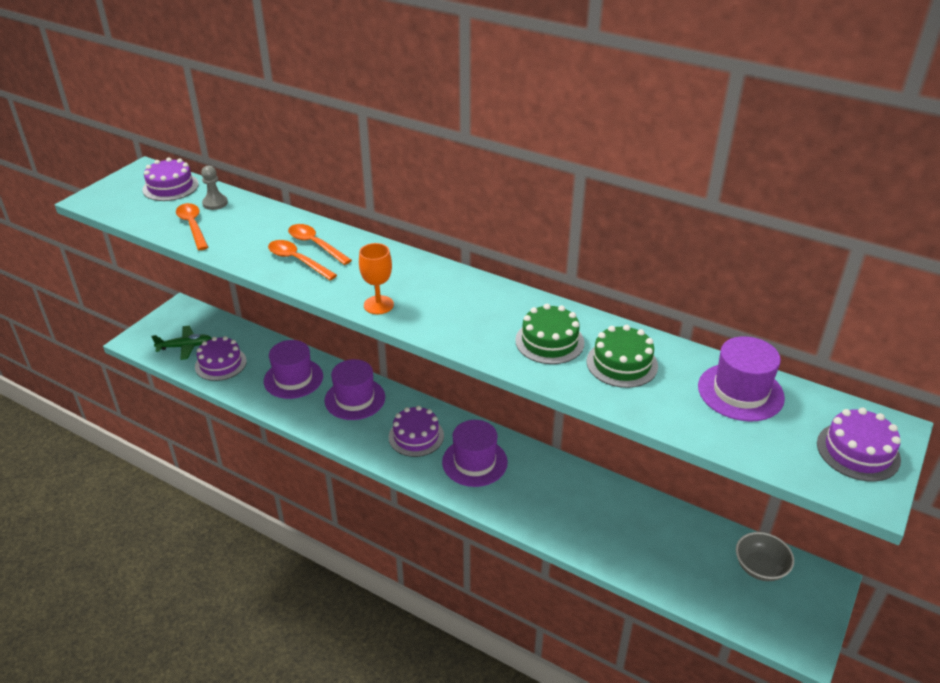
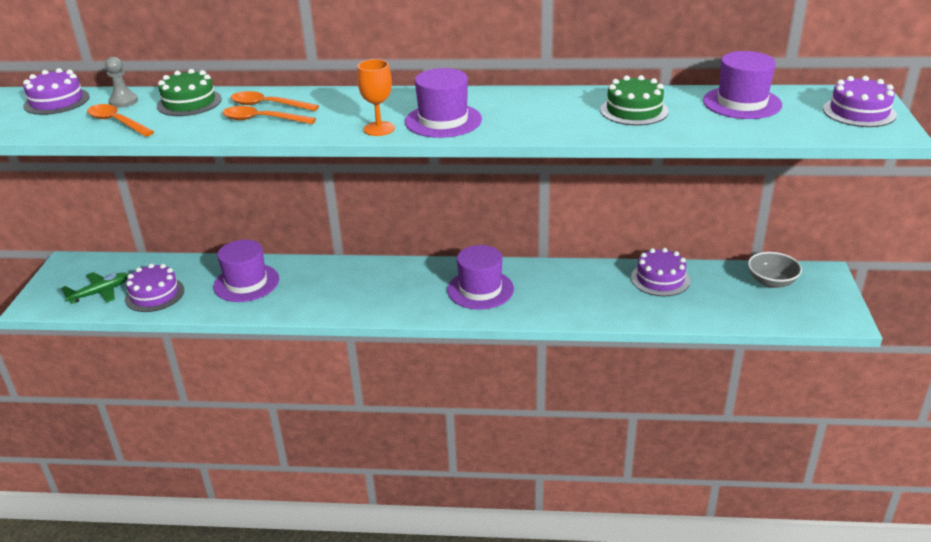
camera: 25 degrees left, 5 degrees down
purple hat [324,359,385,420] -> purple hat moved to [405,68,482,138]
purple cake [389,406,444,457] -> purple cake moved to [631,248,690,296]
green cake [515,304,584,364] -> green cake moved to [157,69,222,116]

